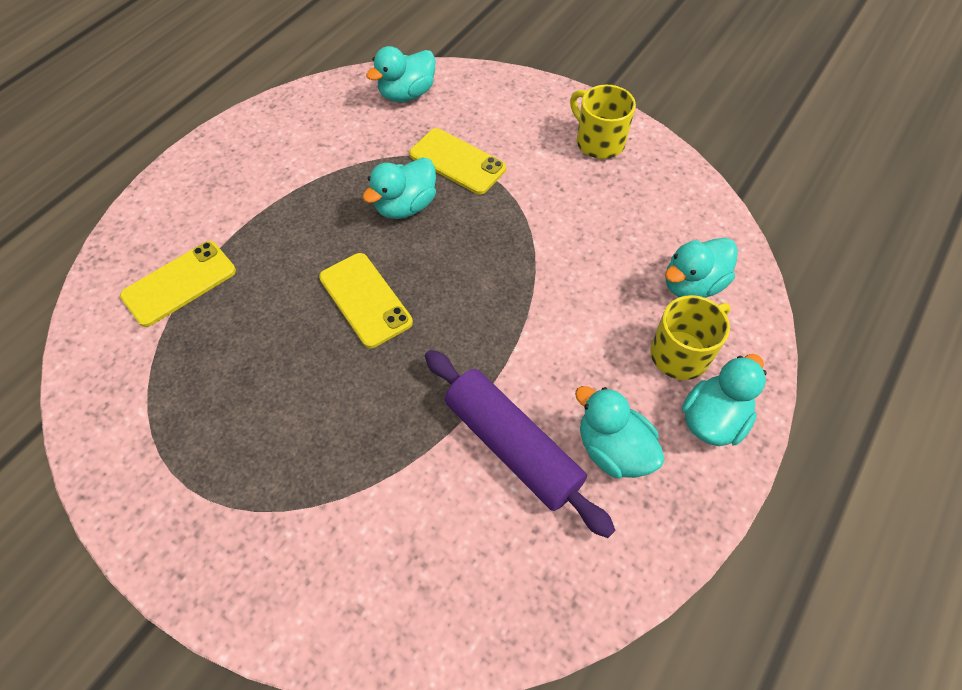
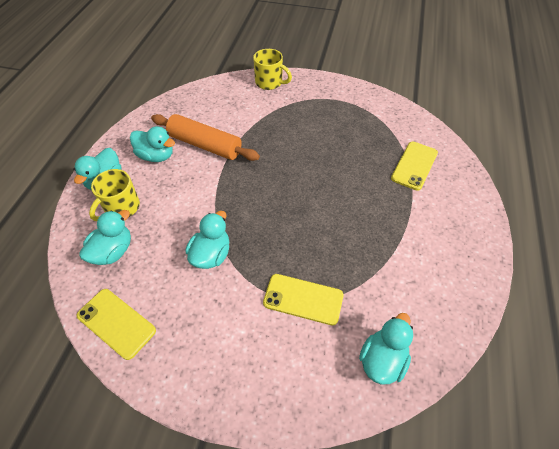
camera: 160 degrees right, 5 degrees down
yellow phone [319,253,413,348] -> yellow phone moved to [77,289,156,360]
turquoise duck [362,157,436,219] -> turquoise duck moved to [185,211,229,269]
purple rolling pin [425,350,615,538] -> orange rolling pin [151,114,260,161]
yellow mug [570,85,636,159] -> yellow mug moved to [253,49,292,90]

